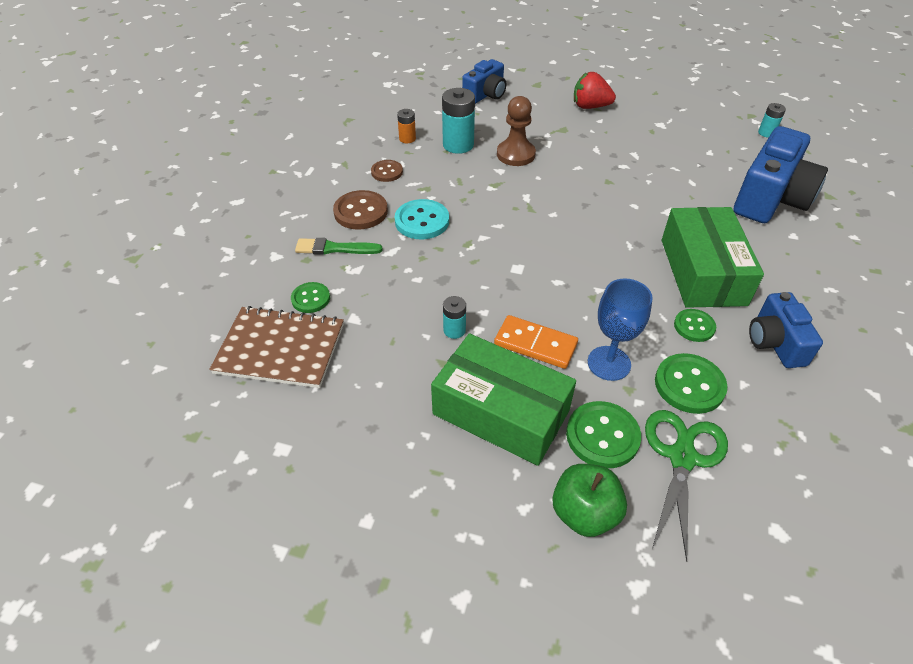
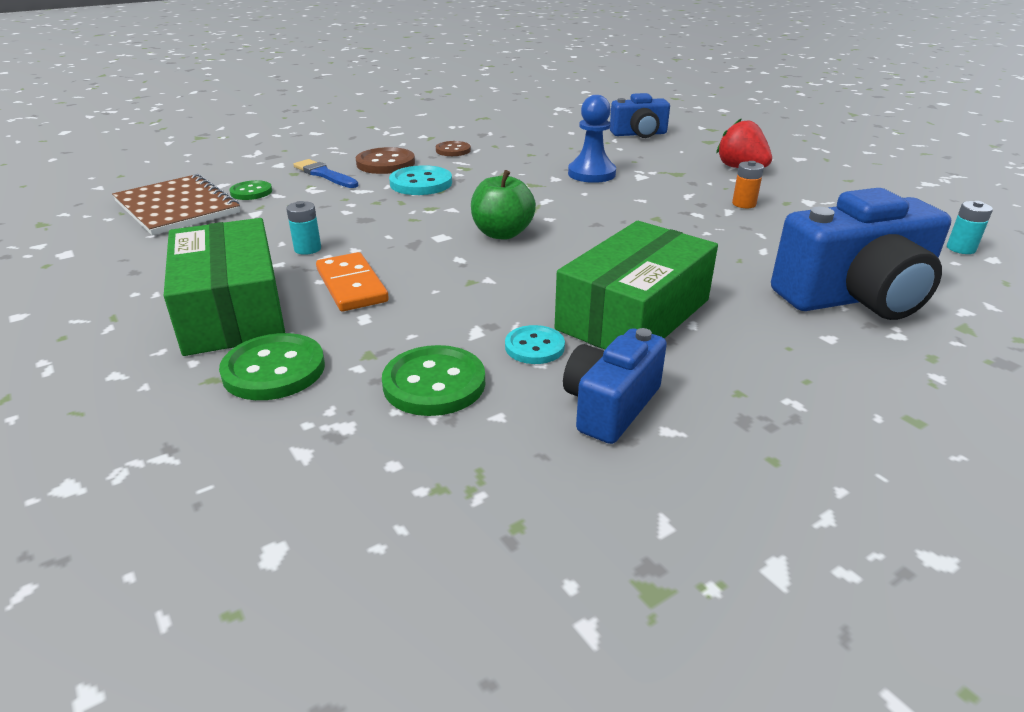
camera: 40 degrees right, 15 degrees down
green brush [295,238,383,255] -> blue brush [293,159,358,188]
orange battery [397,109,416,143] -> orange battery moved to [732,161,764,208]
turquoise battery [442,88,475,154] -> none
brown pawn [497,96,536,166] -> blue pawn [568,95,616,183]
green apple [552,464,627,537] -> green apple moved to [471,170,536,240]
blue goblet [588,279,653,381] -> none
green scissors [645,410,728,562] -> none
green button [674,309,716,342] -> turquoise button [505,325,565,364]

